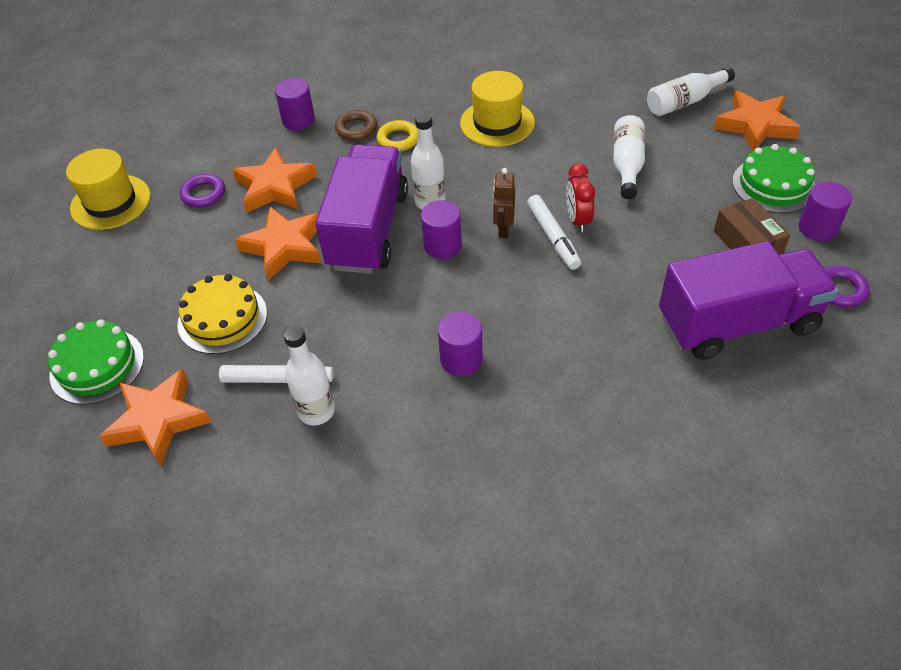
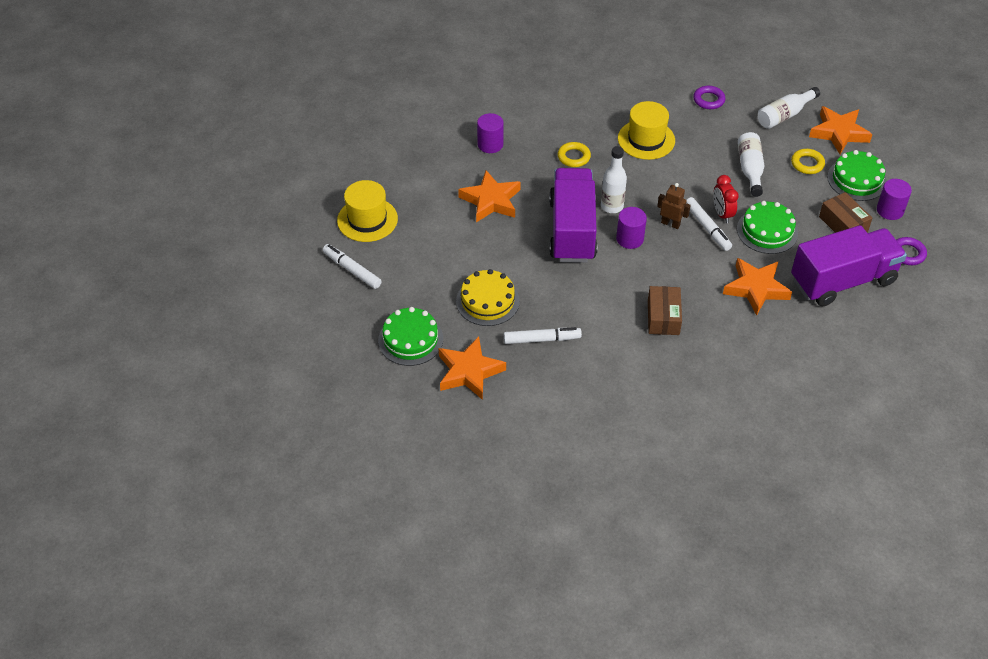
camera: 10 degrees left, 0 degrees up
purple ring [180,174,225,208] -> purple ring moved to [693,86,726,109]
orange star [235,207,322,280] -> orange star moved to [723,258,792,316]
white bottle [283,325,335,425] -> none
brown ring [335,110,377,141] -> none
purple cylinder [438,312,483,376] -> brown box [648,286,682,335]
brown robot [493,168,515,238] -> brown robot turned 120 degrees clockwise [657,183,691,229]
none -> white marker [323,244,382,289]
none -> green cake [737,201,798,254]
none -> yellow ring [791,149,825,174]

